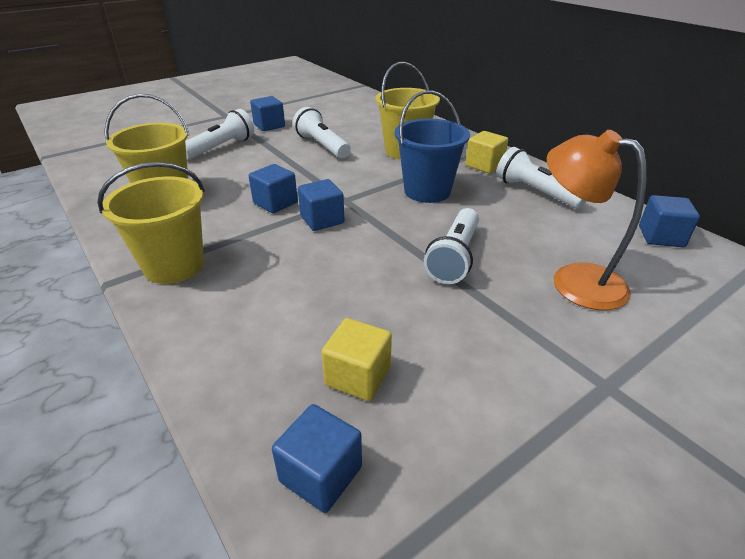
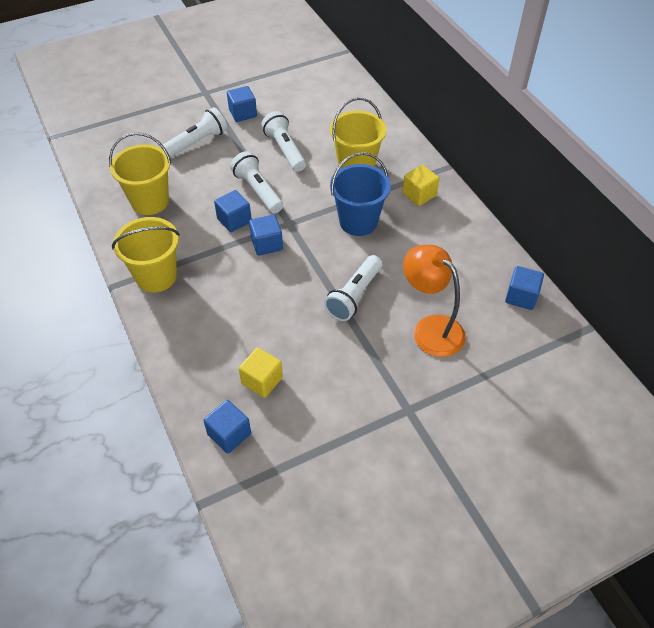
camera: 10 degrees right, 15 degrees up
white flashlight [496,147,587,209] -> white flashlight moved to [230,151,283,214]

